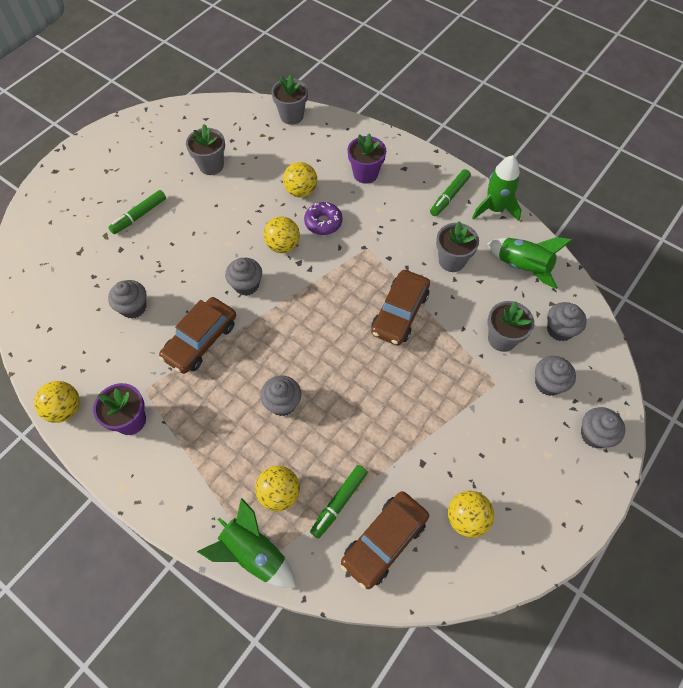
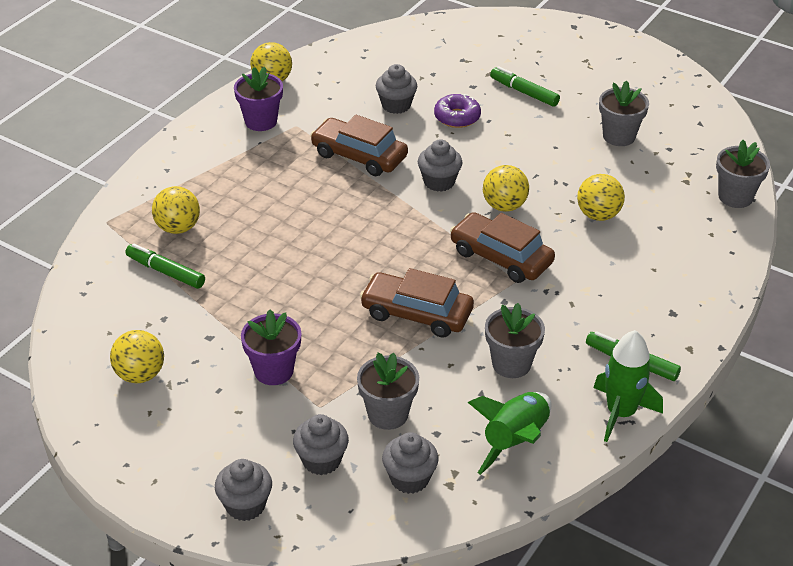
camera: 85 degrees right, 20 degrees down
green rocket [197,498,296,588] -> none
grey cupcake [260,375,302,416] -> none
purple donut [304,202,342,235] -> purple donut moved to [434,94,481,128]
brown car [341,491,429,589] -> brown car moved to [450,212,555,283]
purple flower pot [347,133,386,184] -> purple flower pot moved to [241,310,301,385]

